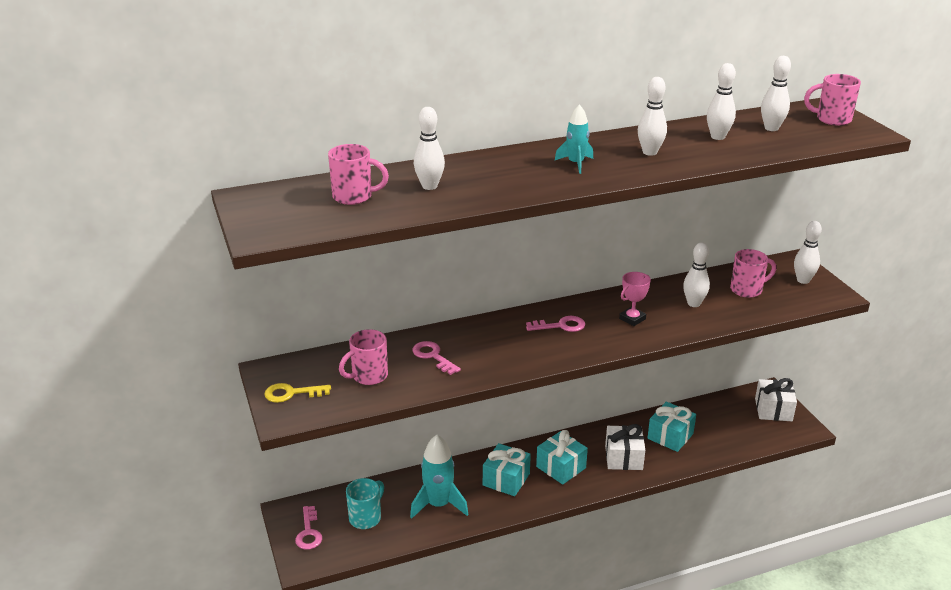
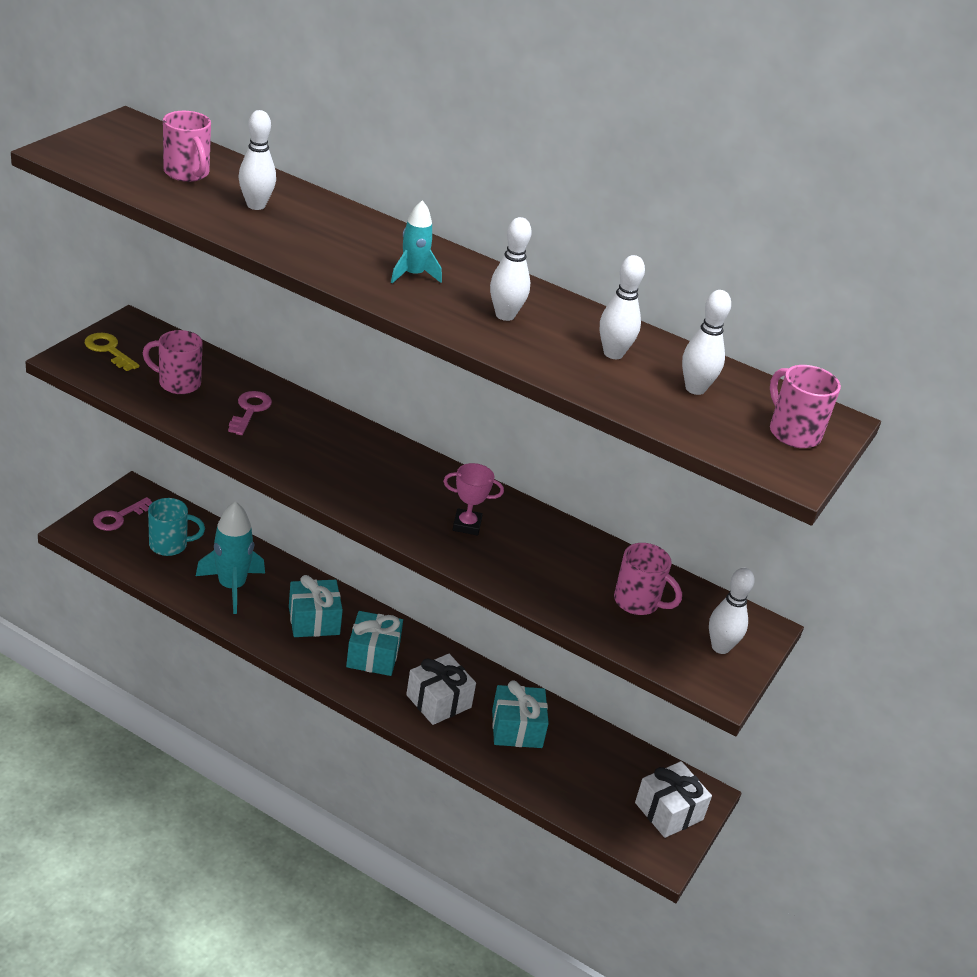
camera: 45 degrees right, 5 degrees up
pink key [526,316,585,332] -> none
white bowling pin [683,242,710,307] -> none

